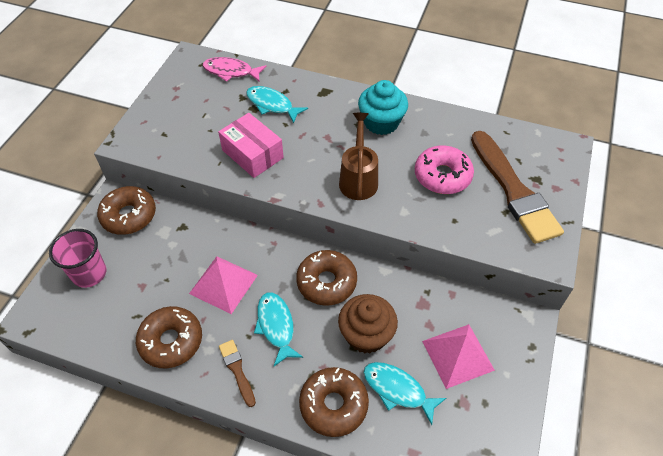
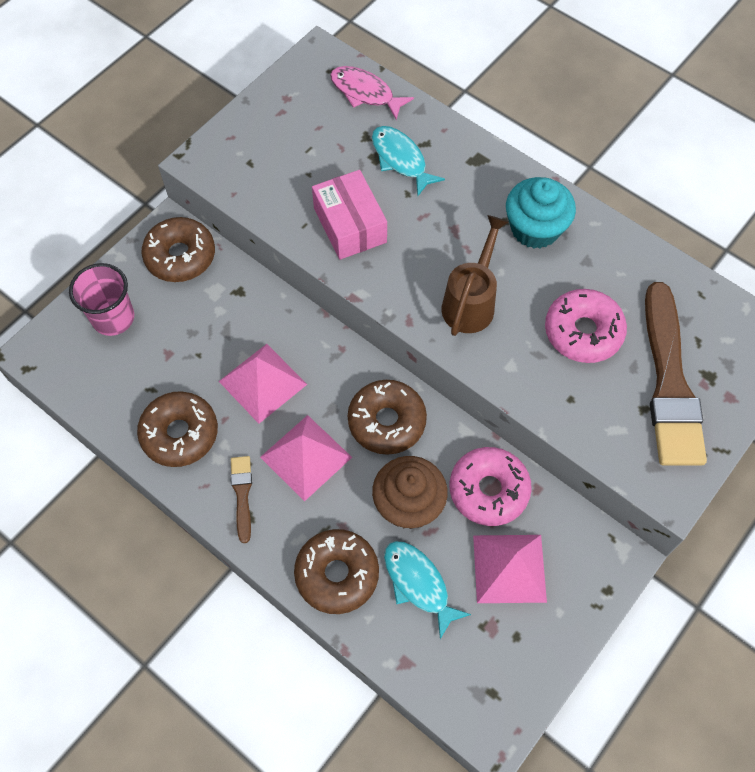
camera: 20 degrees right, 10 degrees up
turquoise fish [254,292,303,366] -> pink pyramid [260,415,352,502]
none -> pink donut [449,447,532,526]

